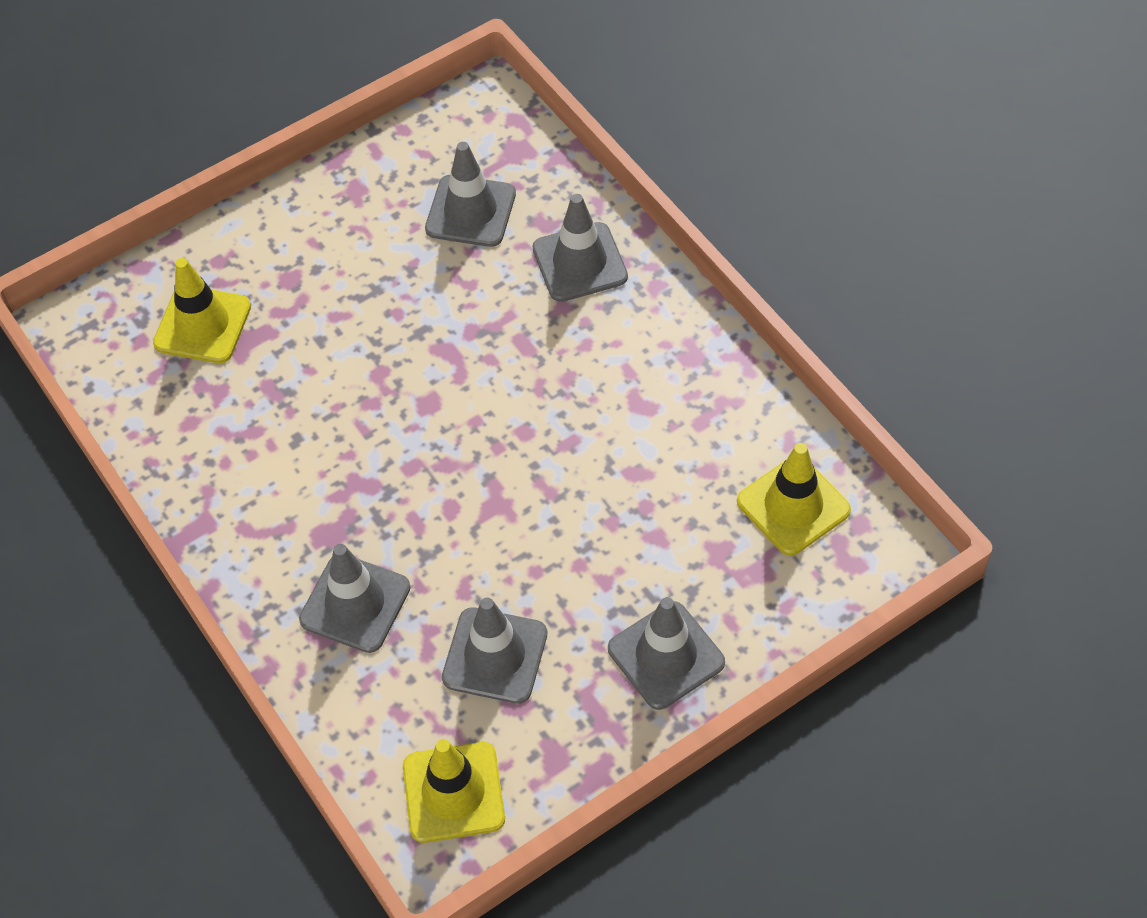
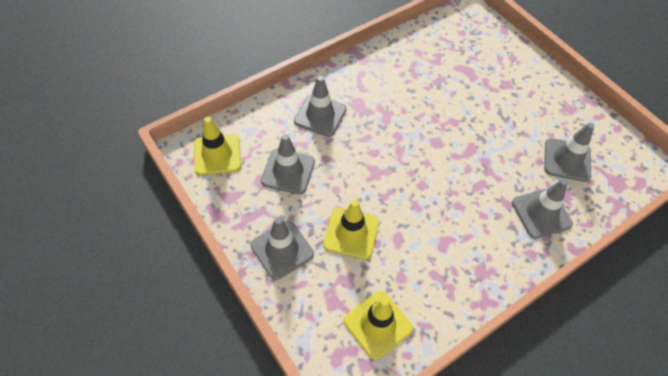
camera: 85 degrees right, 0 degrees up
yellow traffic cone [153,258,251,363] -> yellow traffic cone moved to [323,200,379,260]

